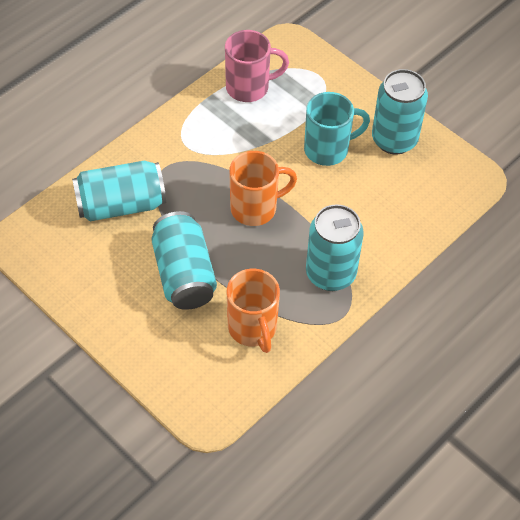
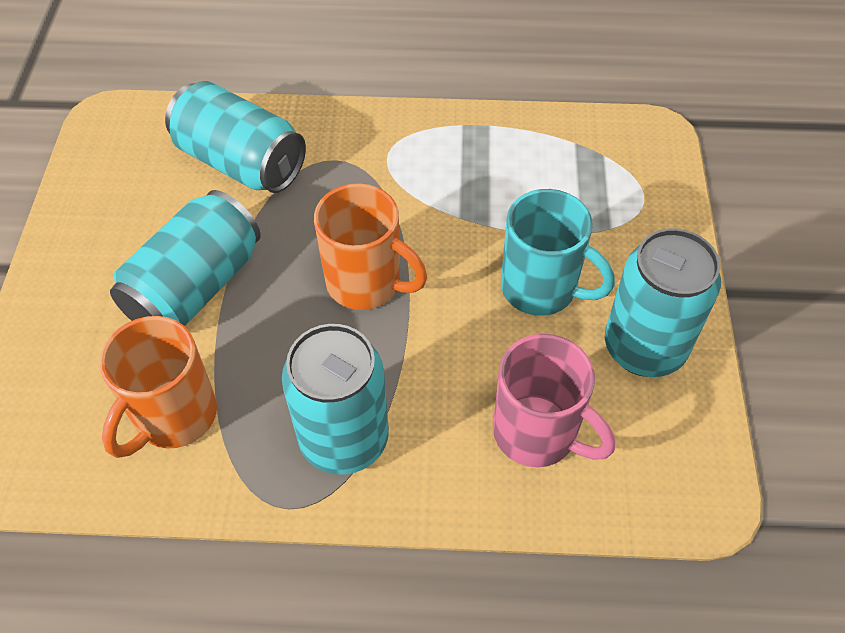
camera: 50 degrees right, 0 degrees up
pink mug [225,30,289,102] -> pink mug moved to [493,334,615,467]

